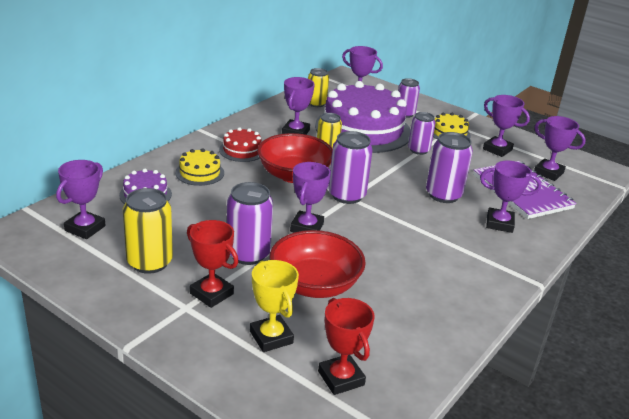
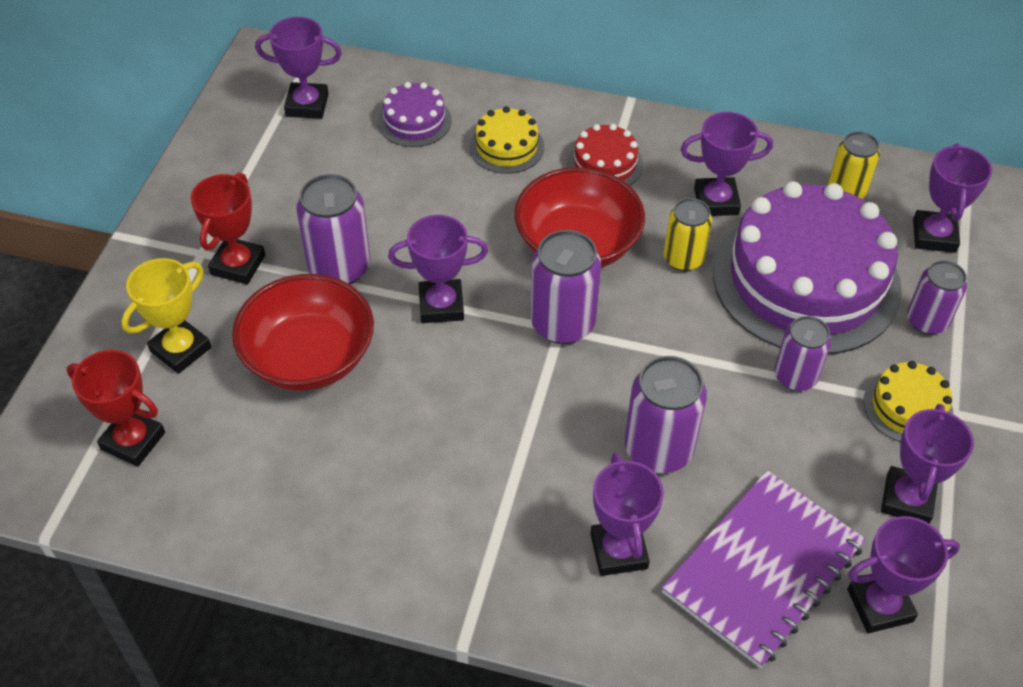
camera: 70 degrees right, 20 degrees up
yellow can [123,188,173,274] -> none
red trophy [318,298,375,395] -> red trophy turned 75 degrees clockwise [67,350,165,467]
purple trophy [534,116,586,181] -> purple trophy turned 60 degrees clockwise [847,516,960,633]

